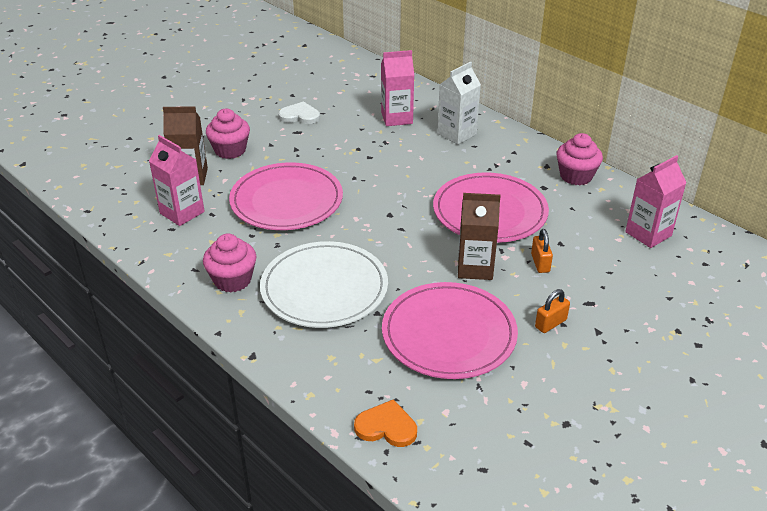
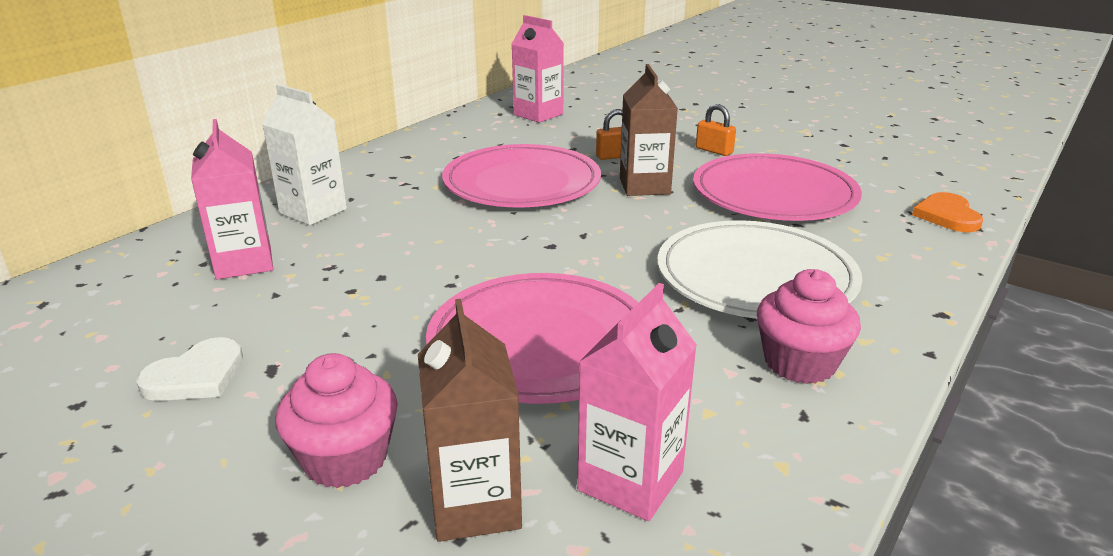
camera: 100 degrees left, 10 degrees down
white heart [278,101,320,124] -> white heart turned 135 degrees counterclockwise [136,337,243,401]
pink cupcake [556,133,603,185] -> none

